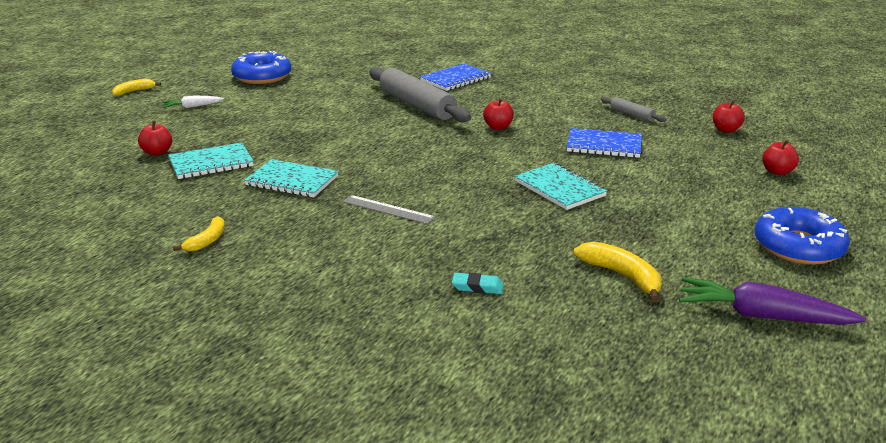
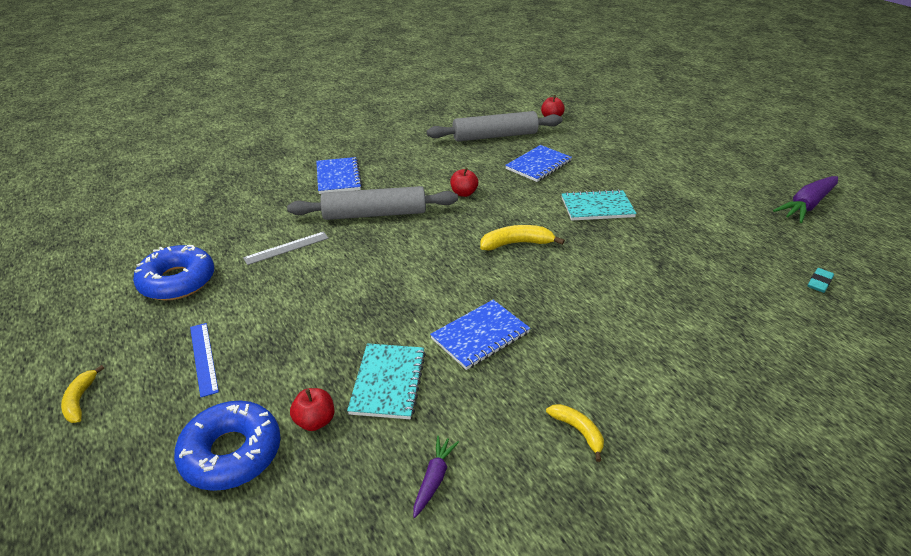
camera: 60 degrees left, 10 degrees up
white carrot [163,96,224,108] -> blue ruler [190,323,219,397]
turquoise notebook [244,159,339,197] -> blue notebook [430,300,530,370]
grey ruler [343,195,436,224] -> grey ruler moved to [243,232,329,265]
turquoise eraser [452,273,504,294] -> turquoise eraser moved to [807,268,834,293]
yellow banana [573,241,661,302] -> yellow banana moved to [480,225,565,251]
grey rolling pin [601,97,667,122] -> grey rolling pin [427,111,562,142], size x2.16
blue donut [755,207,850,265] -> blue donut moved to [174,401,281,491]
red apple [762,140,799,175] -> none
none -> purple carrot [413,436,459,518]

